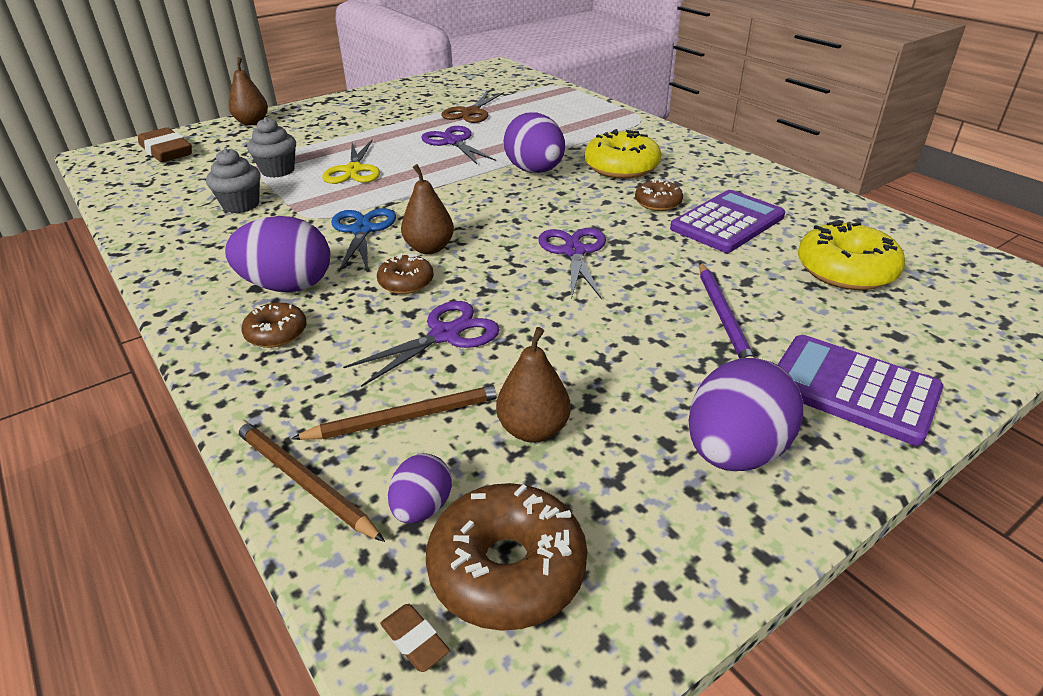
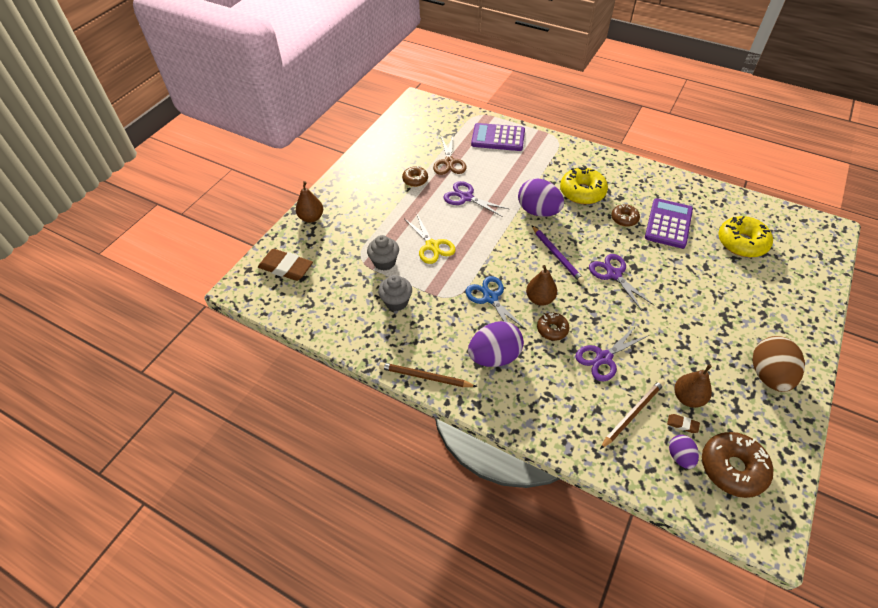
camera: 25 degrees left, 15 degrees up
brown pencil [233,419,385,542] -> brown pencil moved to [379,362,477,387]
brown donut [242,302,307,348] -> brown donut moved to [402,166,428,187]
purple scissors [343,301,500,387] -> purple scissors turned 150 degrees counterclockwise [576,326,649,381]
brown eraser [380,604,450,672] -> brown eraser moved to [667,414,700,433]
purple egg [688,358,804,471] -> brown egg [752,336,805,392]
purple pencil [699,263,755,359] -> purple pencil moved to [532,226,585,283]
purple calculator [778,335,944,446] -> purple calculator moved to [471,123,525,151]

